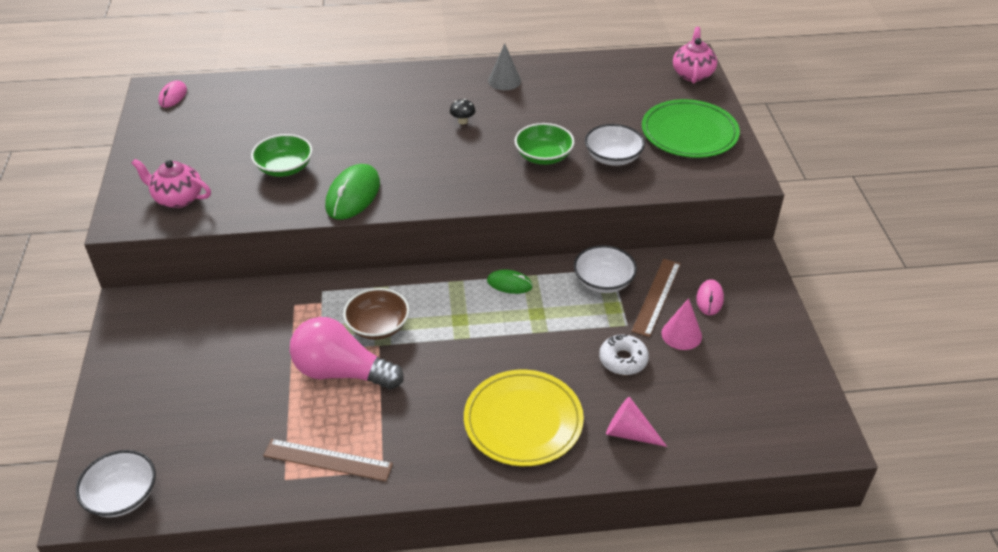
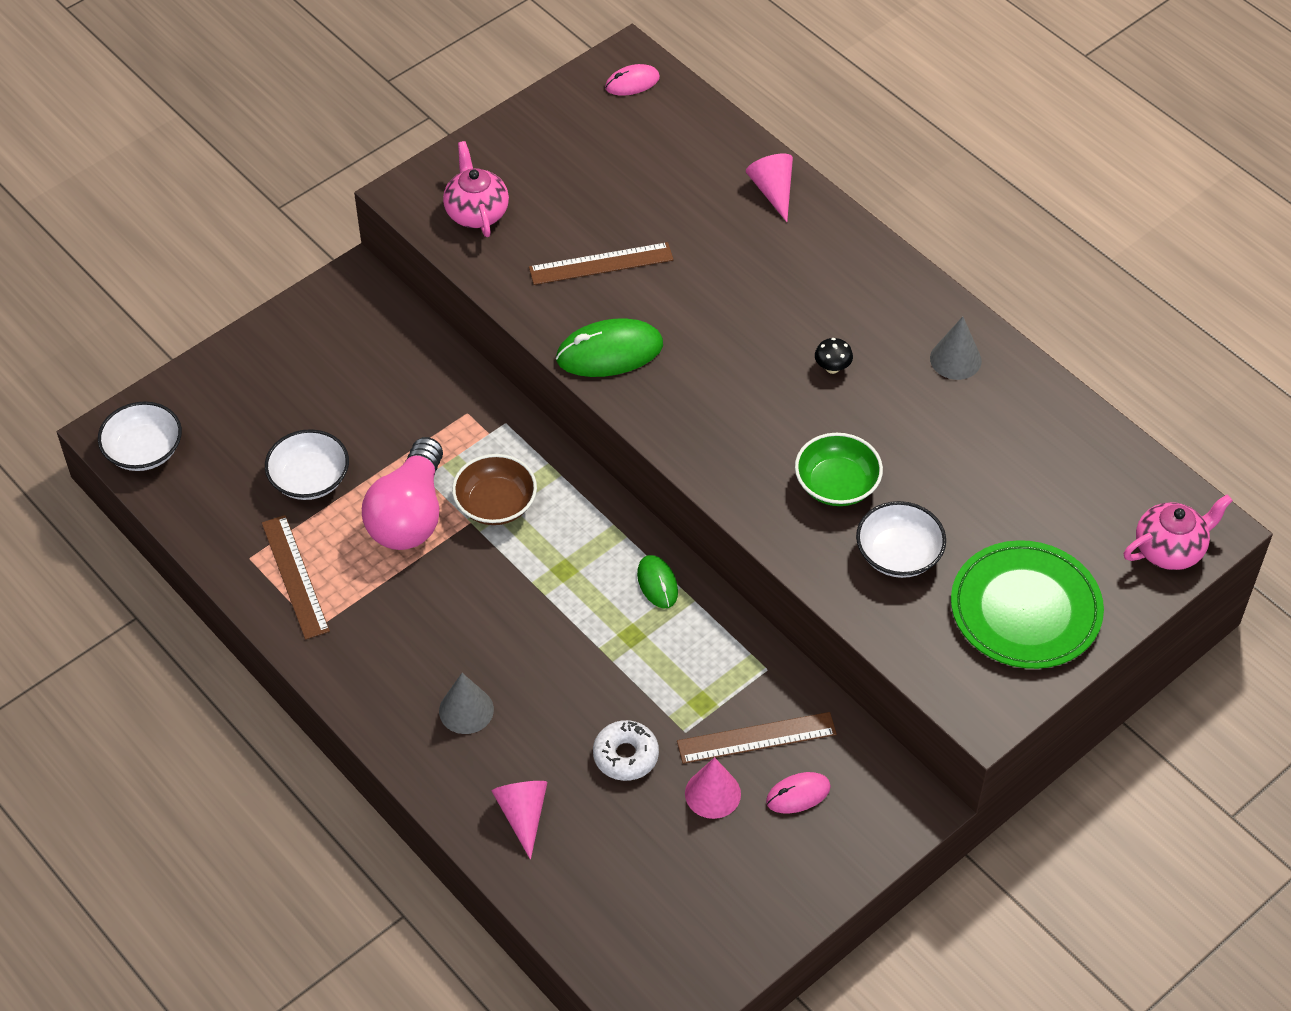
camera: 55 degrees right, 10 degrees up
green bowl [251,134,313,177] -> brown ruler [529,242,673,285]
pink light bulb [290,317,403,390] -> pink light bulb turned 150 degrees counterclockwise [362,437,443,550]
yellow plate [464,369,584,466] -> grey cone [439,673,494,734]
white bowl [574,245,637,293] -> white bowl moved to [265,429,349,500]
none -> pink cone [746,153,793,222]

